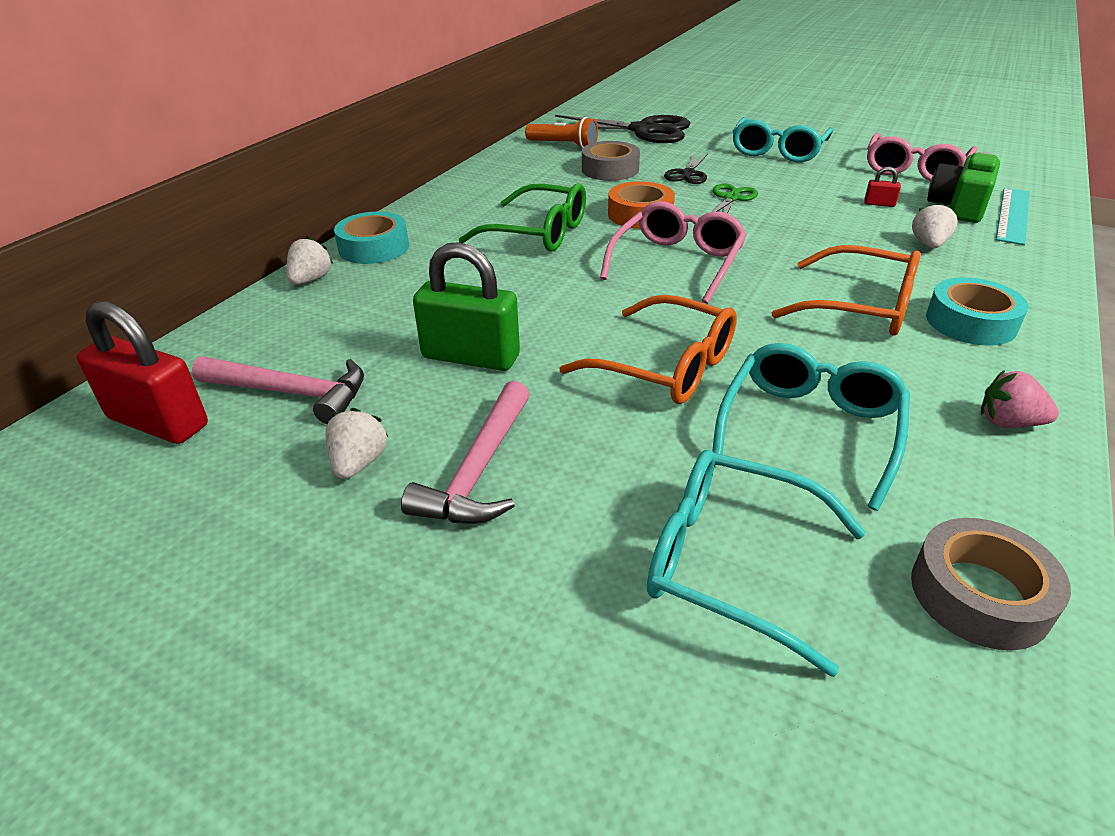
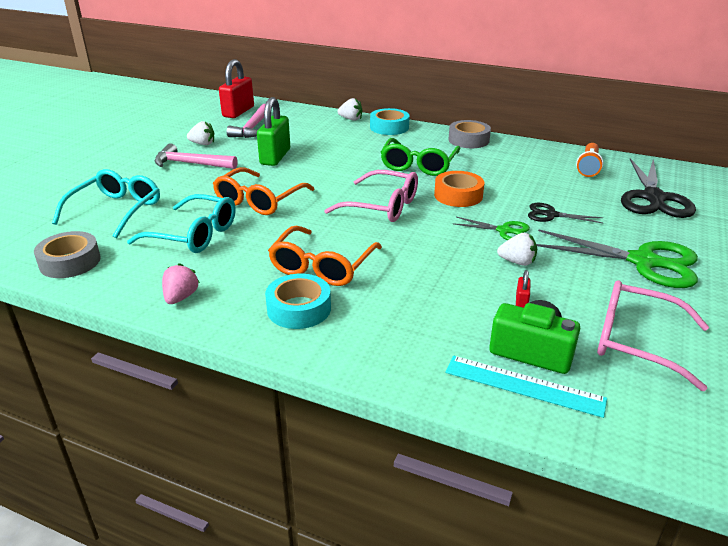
camera: 85 degrees right, 5 degrees down
grey tape [582,141,640,181] -> grey tape moved to [448,120,491,148]
turquoise glasses [732,117,833,162] -> green scissors [536,229,698,288]
white strawberry [912,202,958,248] -> white strawberry moved to [497,233,537,266]

